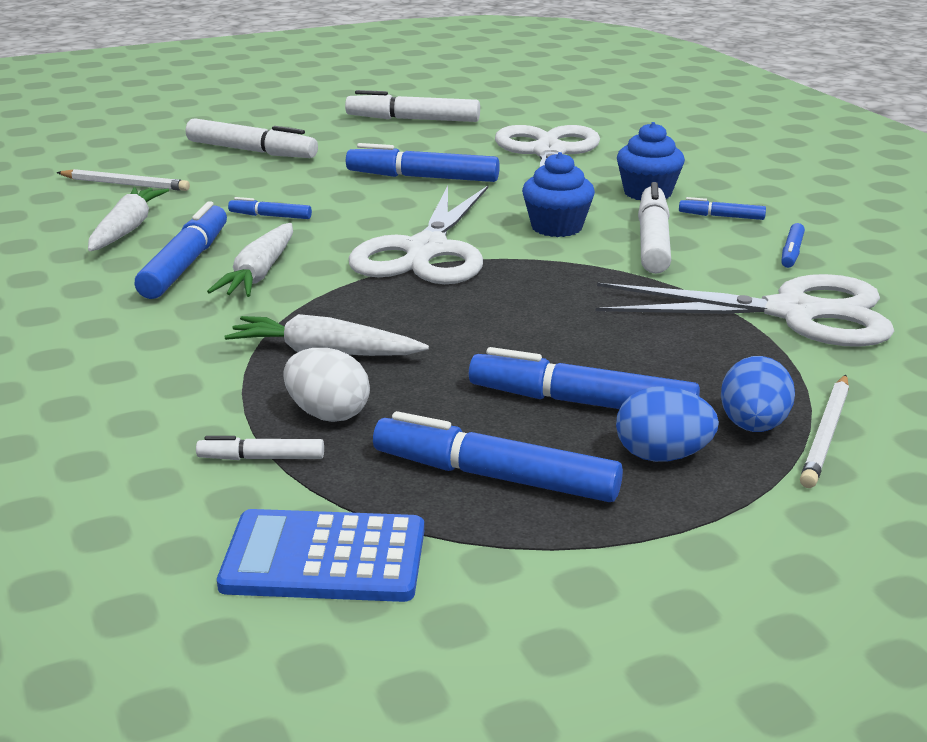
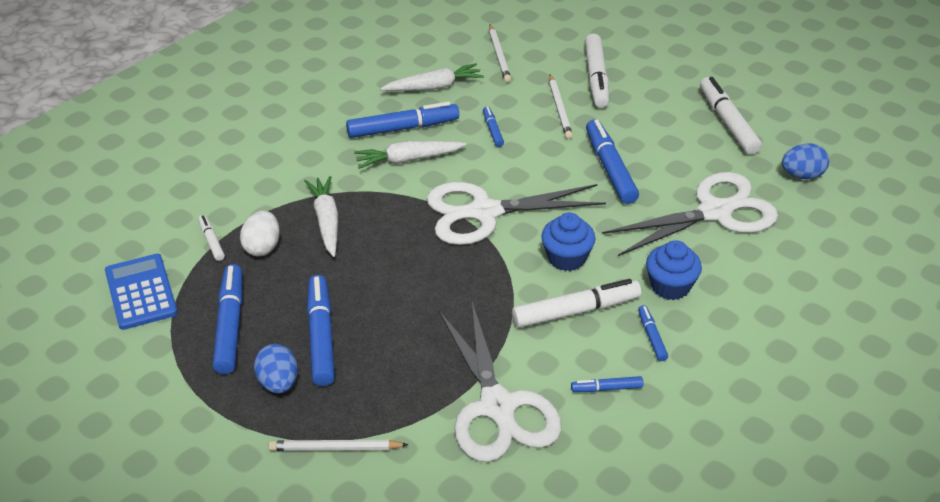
camera: 65 degrees right, 15 degrees up
blue egg [721,356,795,432] -> blue egg moved to [782,143,829,179]
none -> white pencil [549,74,573,139]

